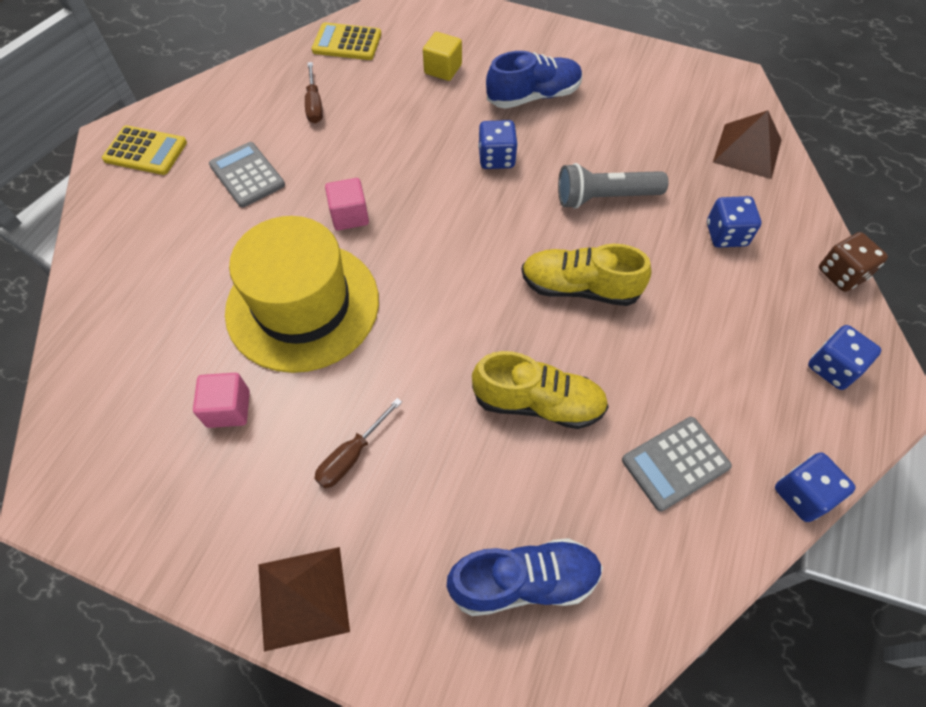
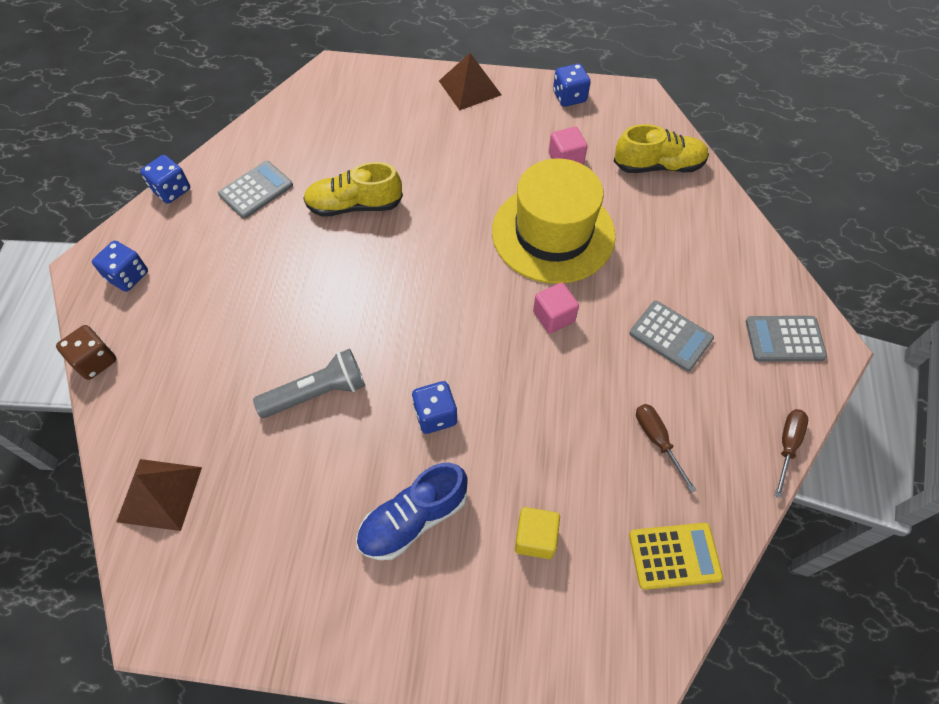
camera: 165 degrees right, 0 degrees up
yellow calculator [102,125,187,175] -> grey calculator [746,316,827,361]
brown screwdriver [314,398,402,488] -> brown screwdriver moved to [775,409,808,499]
blue shoe [447,538,603,616] -> none
yellow shoe [521,244,652,306] -> yellow shoe moved to [613,124,709,173]
blue dice [707,196,761,248] -> blue dice moved to [553,63,591,107]

